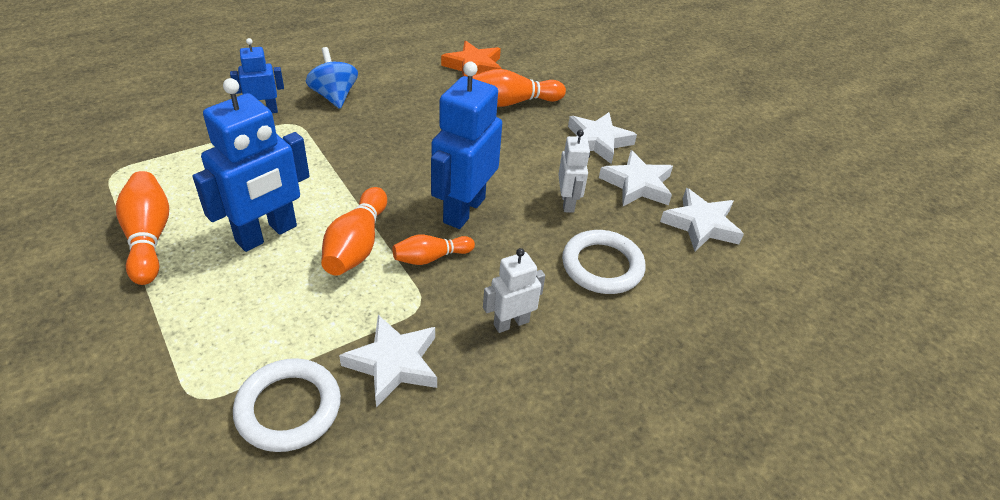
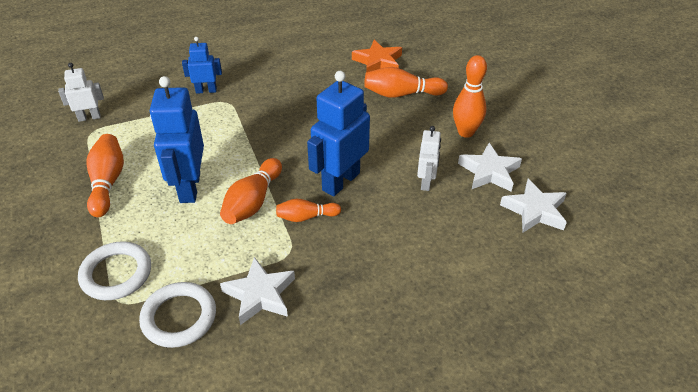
camera: 15 degrees right, 0 degrees up
blue robot [192,78,310,252] -> blue robot turned 120 degrees clockwise [150,76,204,203]
blue spinning top [306,47,358,109] -> none
white robot [483,248,545,333] -> white robot moved to [58,63,104,122]
white ring [562,230,645,294] -> white ring moved to [78,241,151,300]
white star [568,112,637,164] -> orange bowling pin [453,55,487,138]

